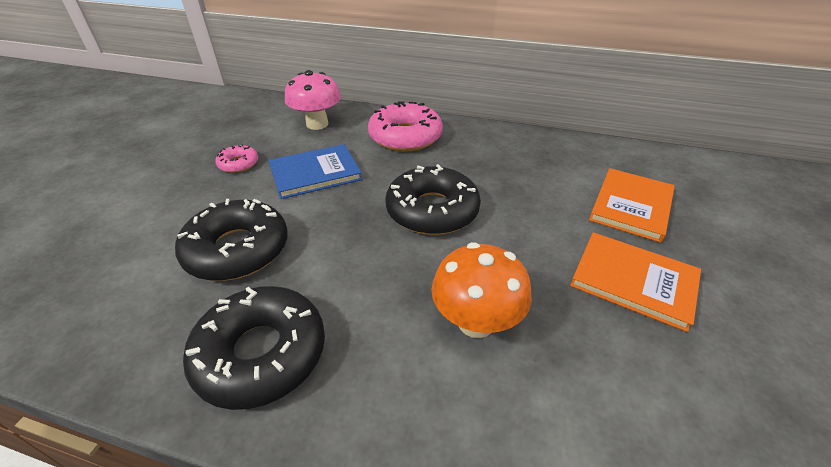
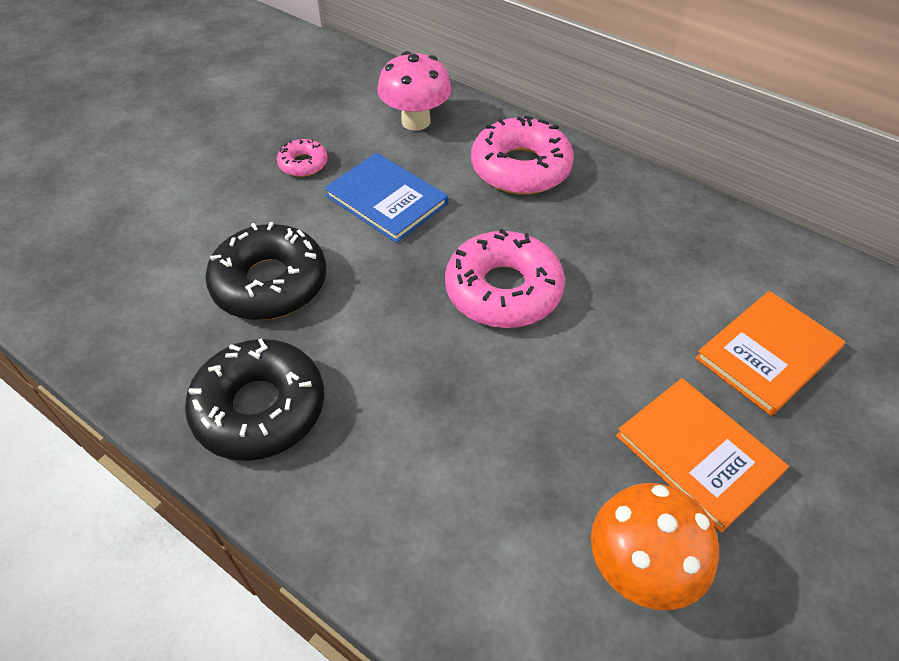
camera: 20 degrees right, 10 degrees up
blue book [269,144,362,199] -> blue book turned 45 degrees clockwise [324,153,448,243]
black donut [385,164,481,235] -> pink donut [445,229,565,328]
orange mushroom [431,242,532,338] -> orange mushroom moved to [591,483,719,610]

